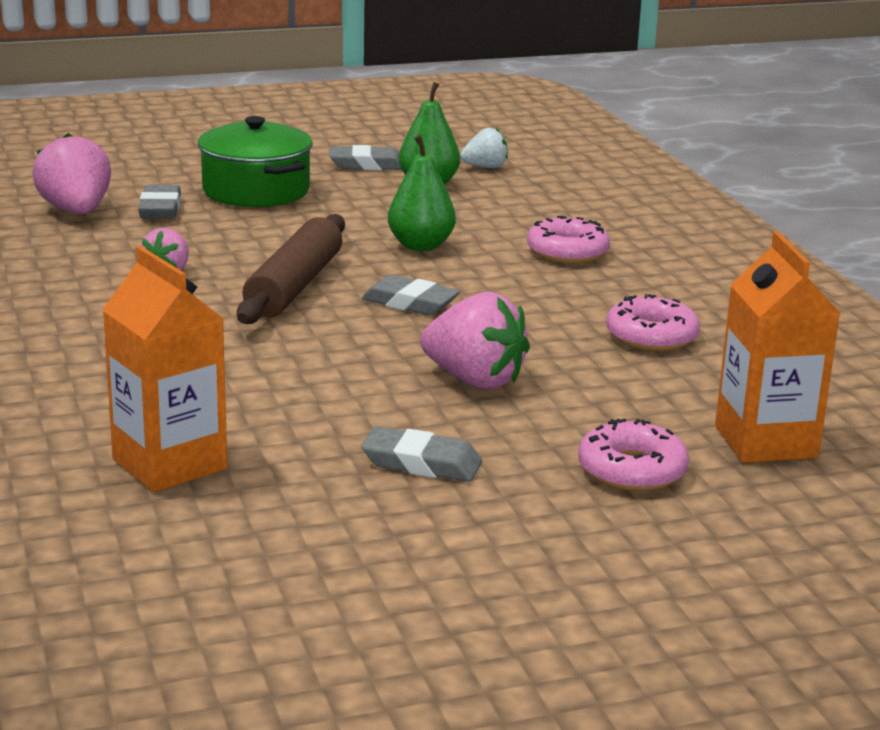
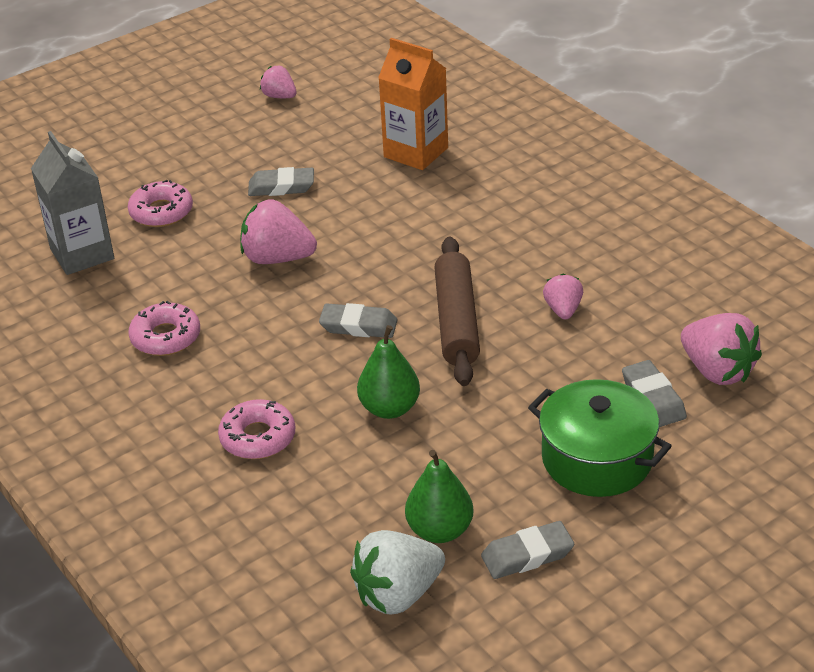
camera: 165 degrees right, 15 degrees up
white strawberry [460,128,508,168] -> white strawberry [350,530,445,614], size x1.72
orange carton [715,232,840,463] -> grey carton [31,131,114,275]
none -> pink strawberry [260,66,297,98]

